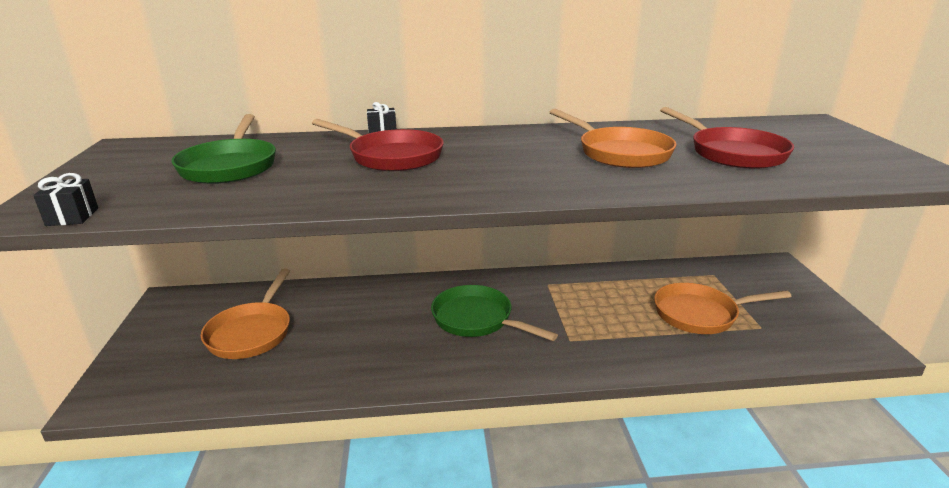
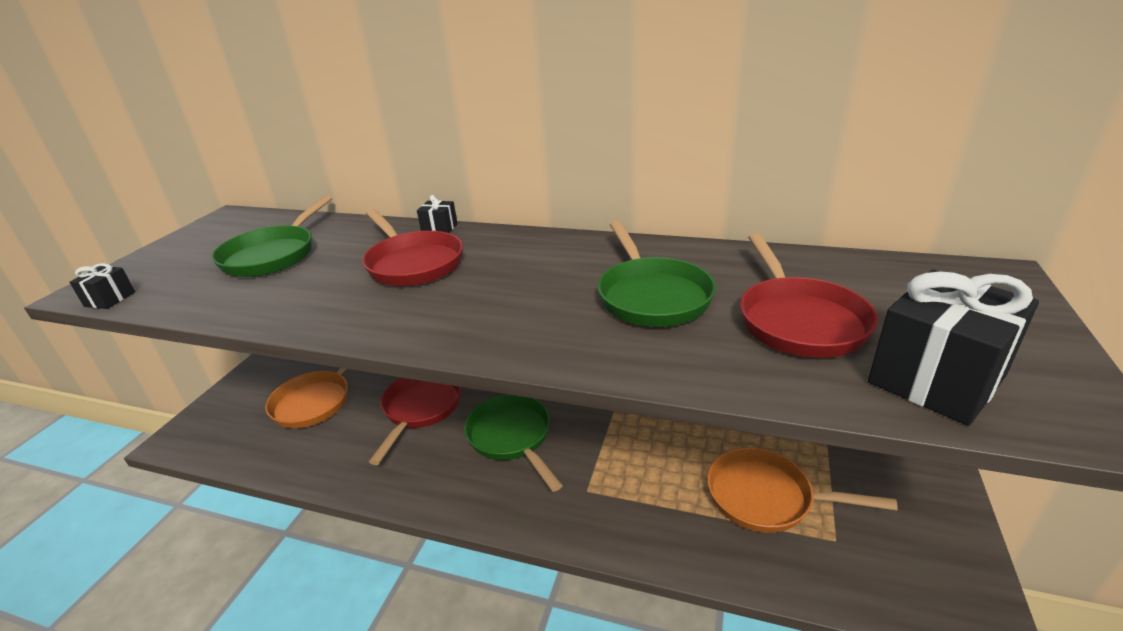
camera: 25 degrees right, 5 degrees up
orange pan [550,109,676,168] -> green pan [598,221,716,327]
none -> red pan [369,378,461,465]
none -> black gift [868,270,1039,426]

